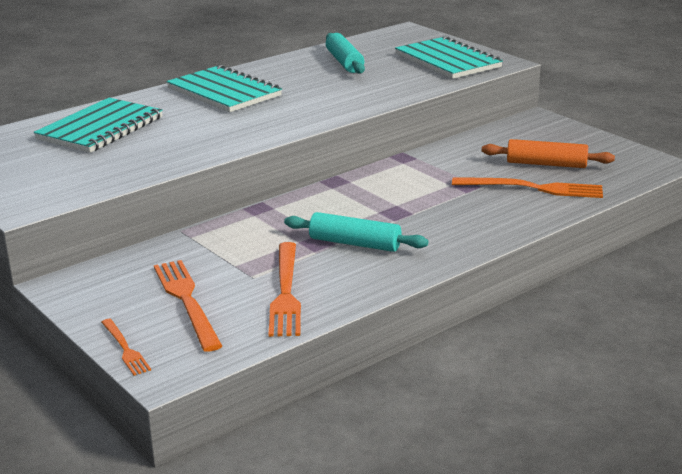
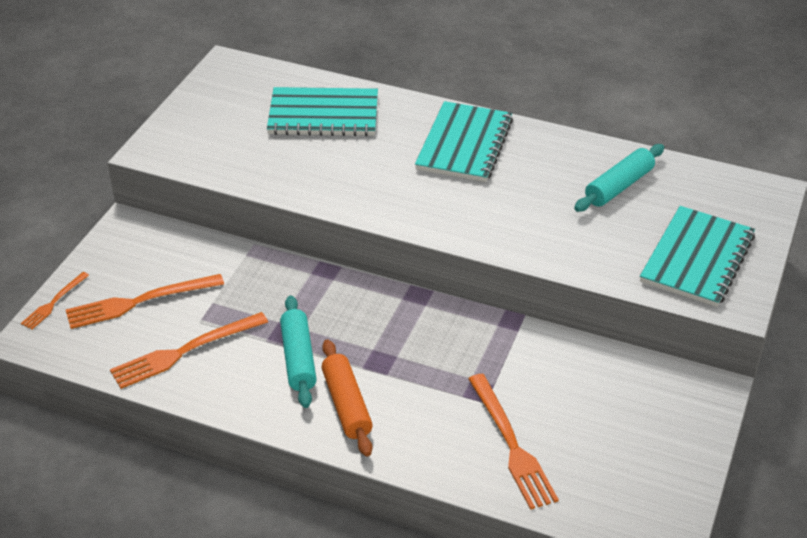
camera: 60 degrees right, 15 degrees up
orange fork [154,260,222,352] -> orange fork turned 150 degrees counterclockwise [66,274,224,329]
orange rolling pin [482,139,615,168] -> orange rolling pin moved to [321,339,373,456]

